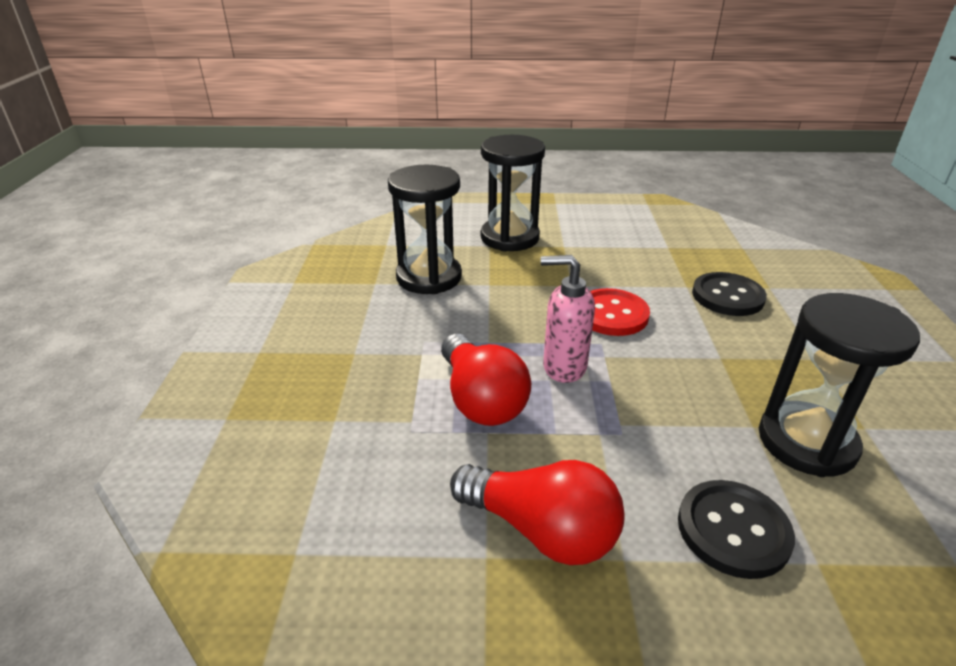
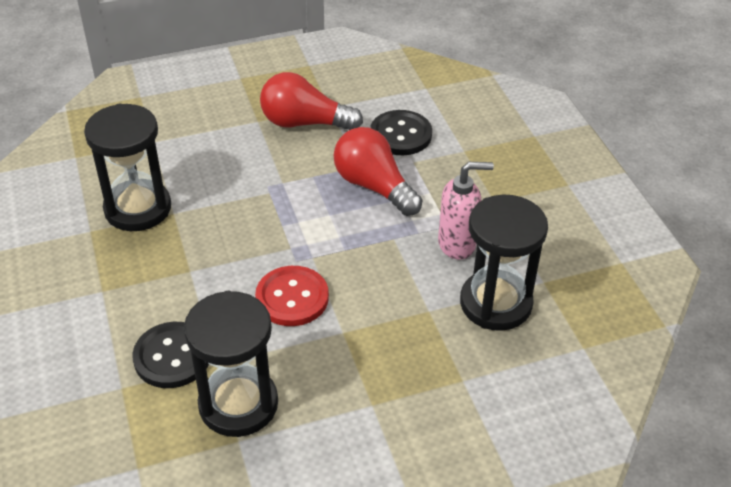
camera: 160 degrees right, 10 degrees up
black hourglass [481,135,545,252] -> black hourglass moved to [184,291,278,437]
pink soap dispenser [541,255,595,383] -> pink soap dispenser moved to [438,162,494,260]
black button [678,480,795,579] -> black button moved to [370,110,432,155]

